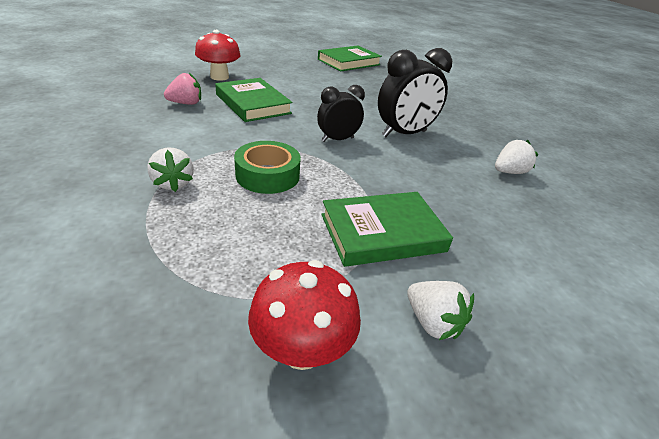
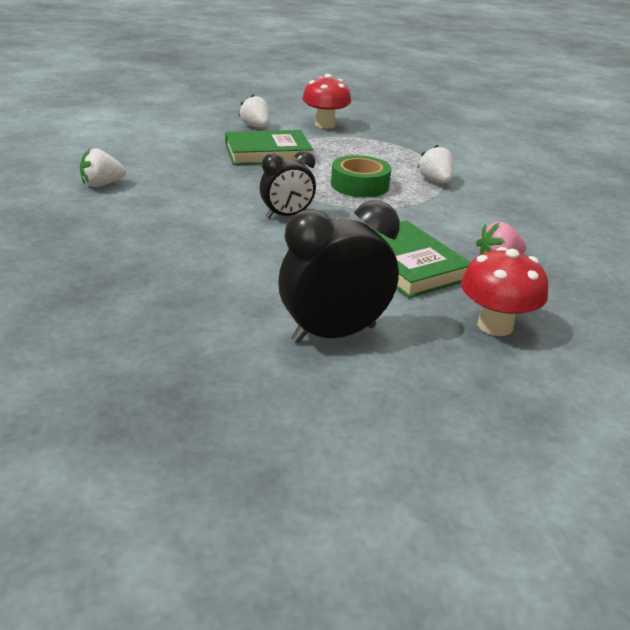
camera: 175 degrees left, 5 degrees down
green book [318,46,382,71] -> none
black clock [378,48,452,137] -> black clock moved to [278,201,400,343]

